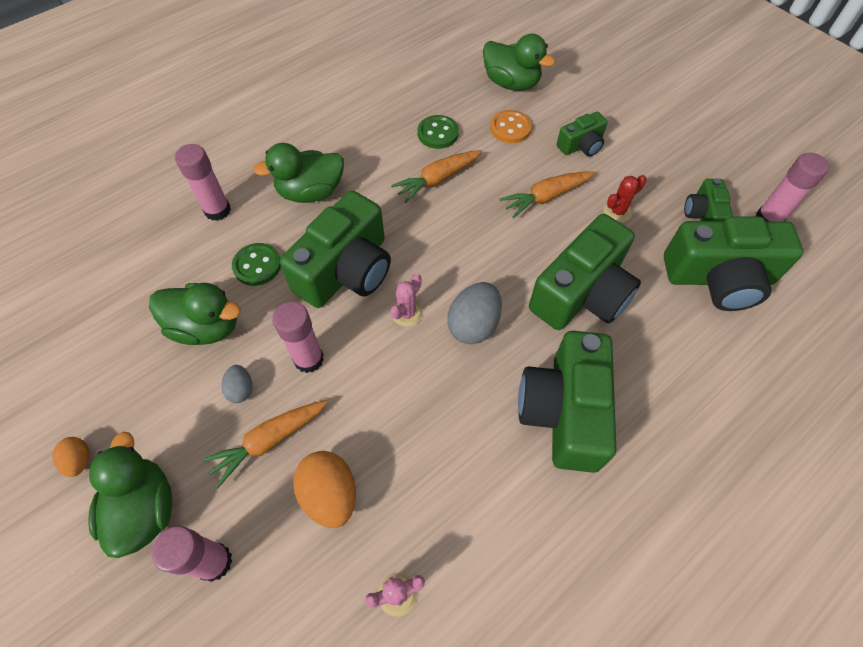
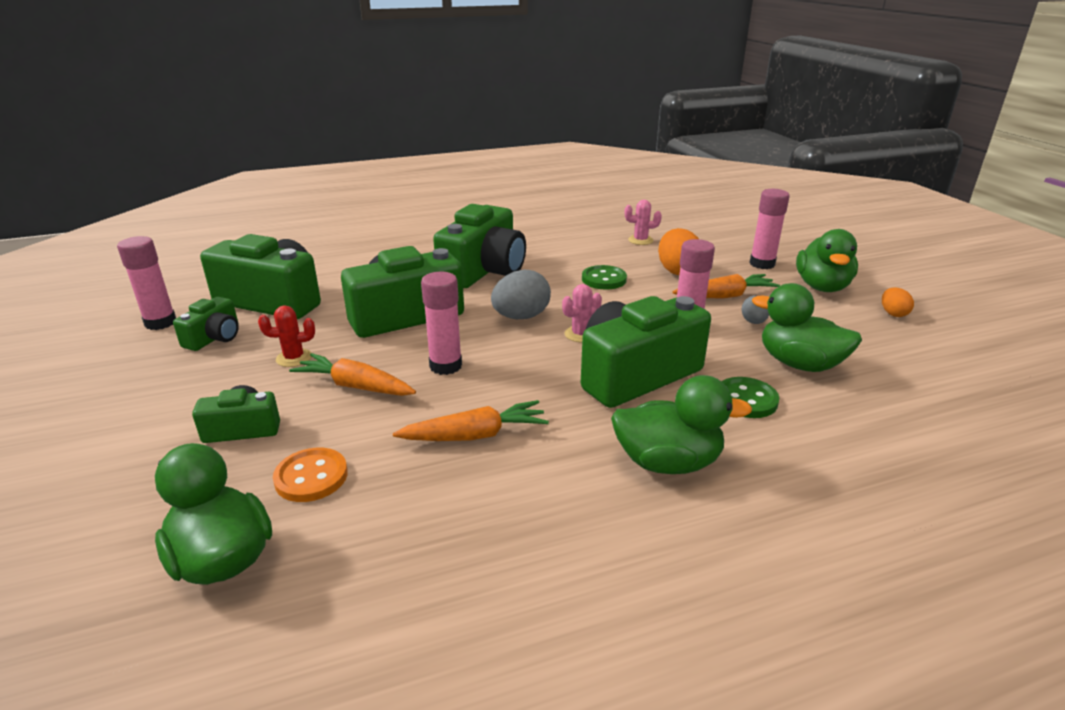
camera: 160 degrees left, 30 degrees down
pink glue stick [175,144,231,221] -> pink glue stick moved to [421,272,462,375]
green button [417,115,459,149] -> green button moved to [582,265,627,289]
orange carrot [500,171,595,218] -> orange carrot turned 150 degrees counterclockwise [289,353,416,396]

